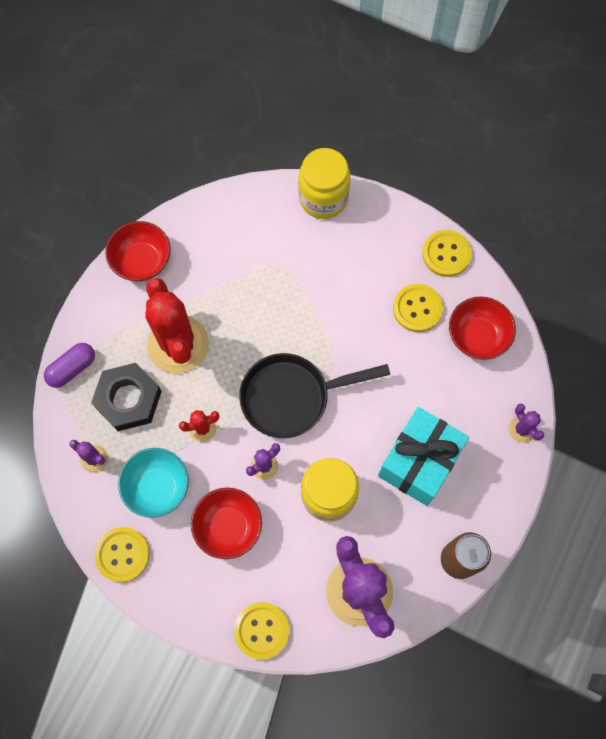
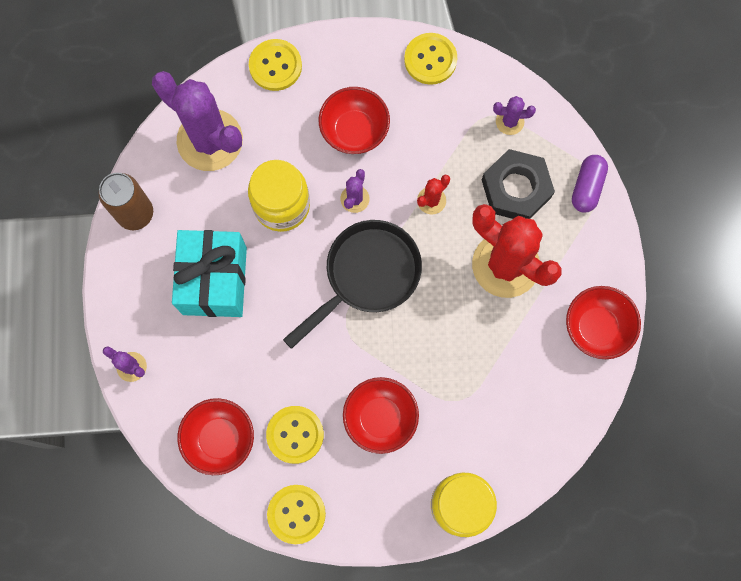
camera: 150 degrees right, 5 degrees up
turquoise bowl [118,448,189,518] -> none
none -> red bowl [343,377,419,454]

